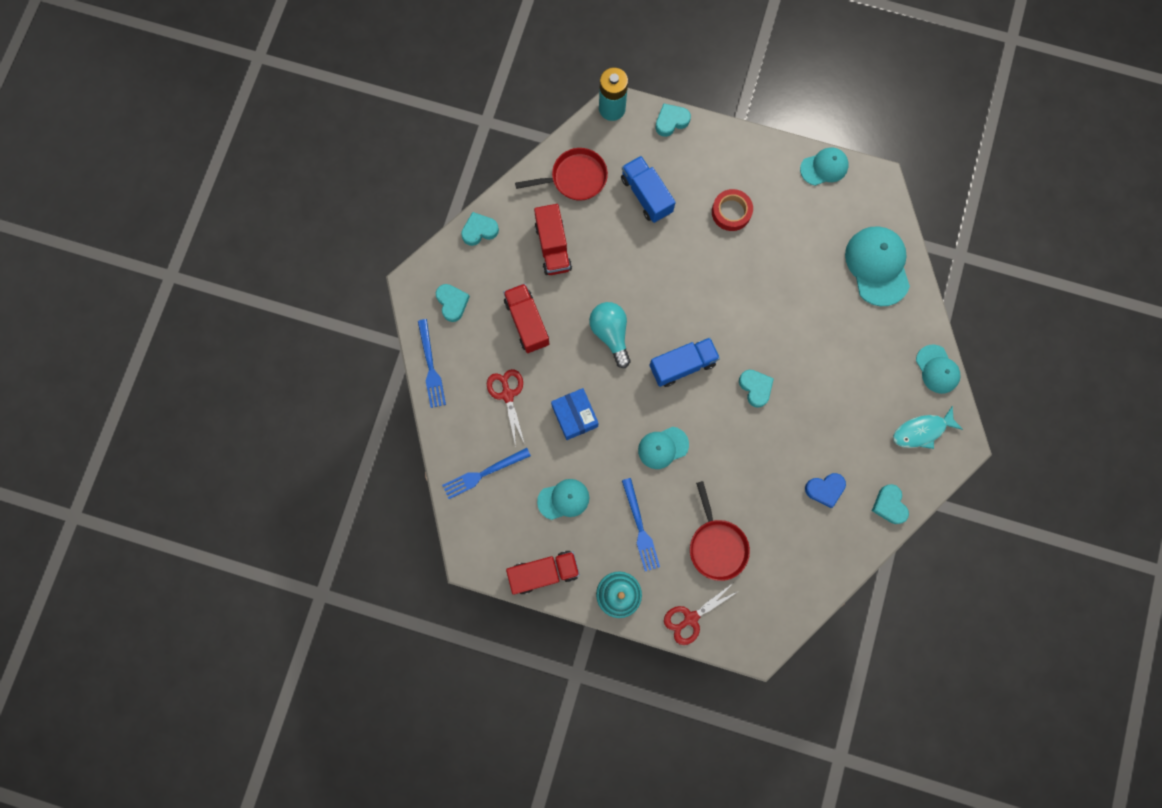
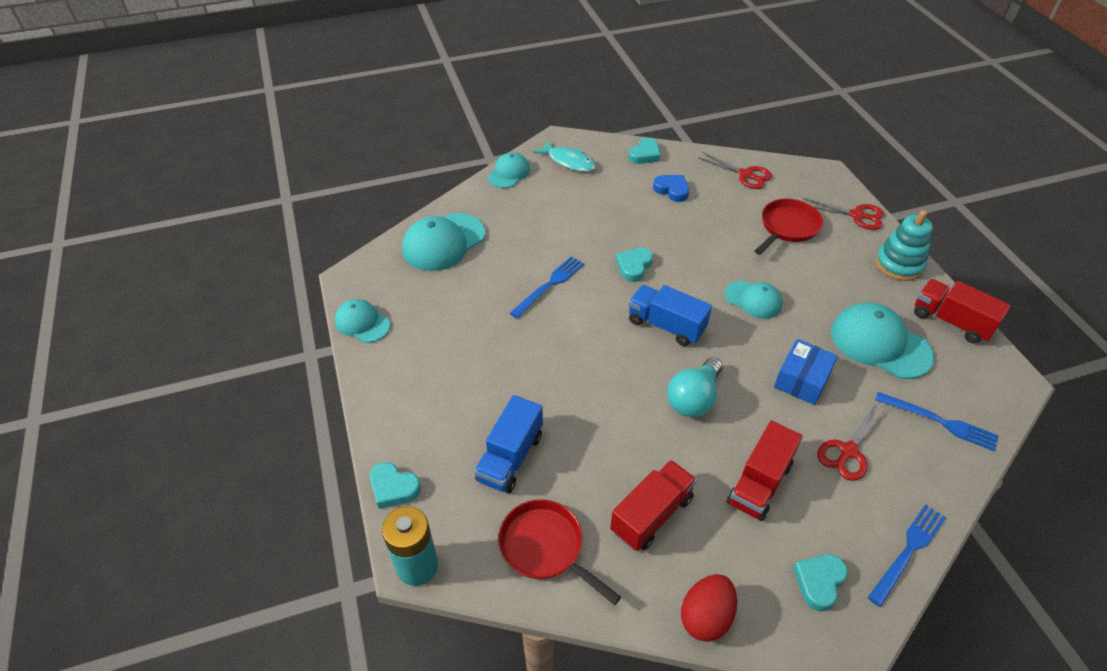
camera: 125 degrees left, 30 degrees down
turquoise heart [461,212,499,246] -> red egg [681,574,737,642]
turquoise cap [537,479,589,520] -> turquoise cap [831,302,934,379], size x1.65
blue fork [622,478,660,571] -> blue fork moved to [510,256,584,318]
red tape [712,189,753,231] -> none
none -> red scissors [698,152,772,189]

